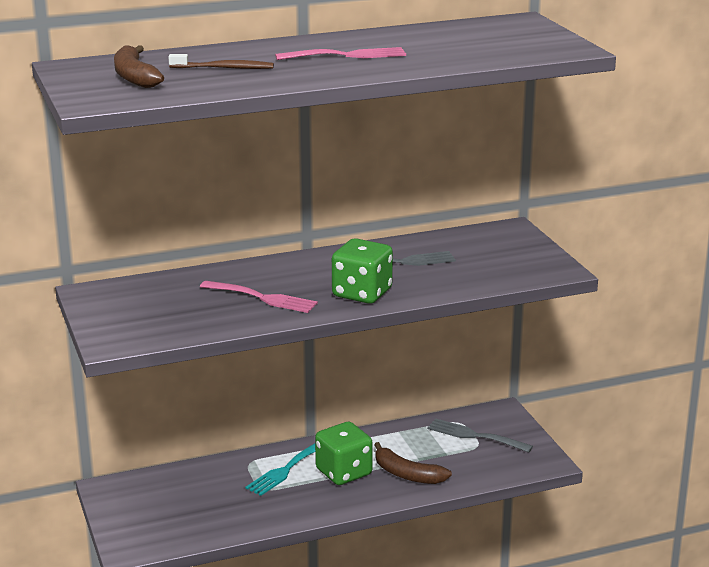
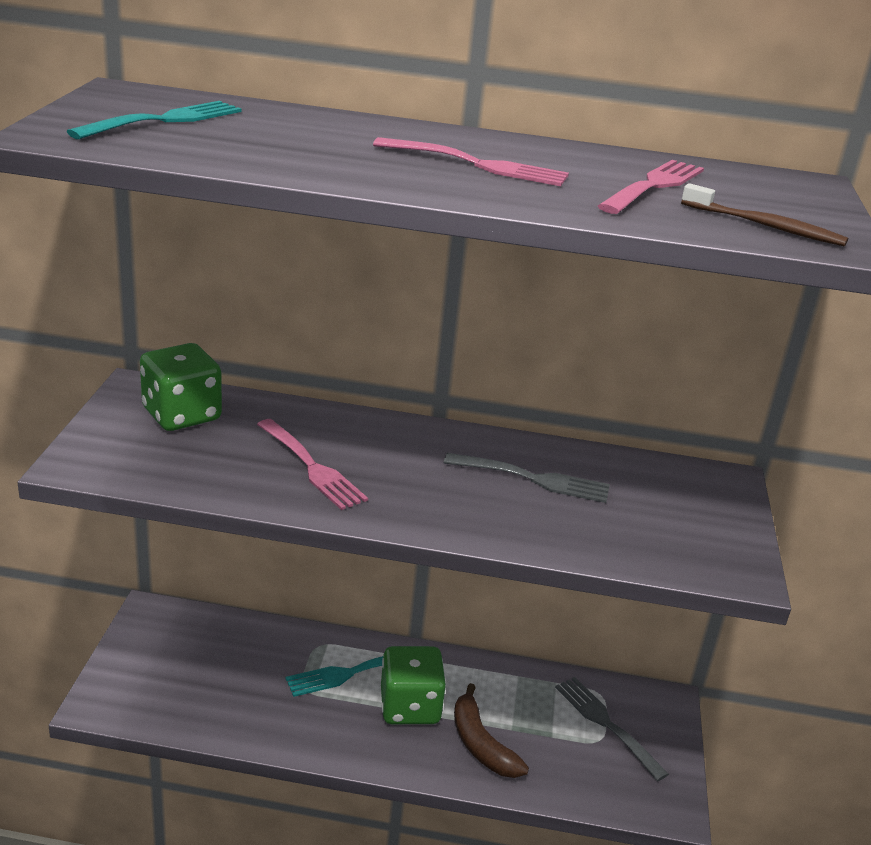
camera: 25 degrees right, 5 degrees up
brown banana [114,45,164,88] -> turquoise fork [66,101,242,139]
brown toothbrush [168,54,274,69] -> brown toothbrush moved to [681,183,848,247]
green dice [332,238,393,304] -> green dice moved to [140,343,222,431]
none -> pink fork [598,160,704,214]

